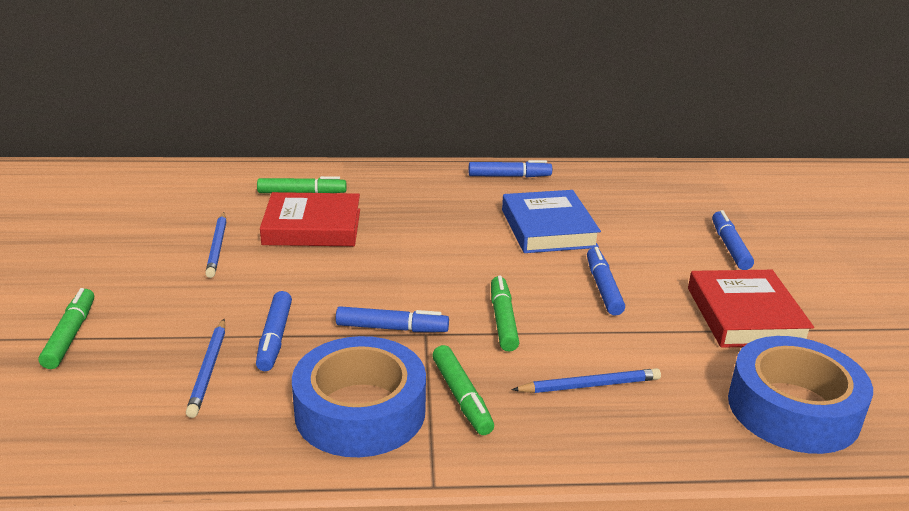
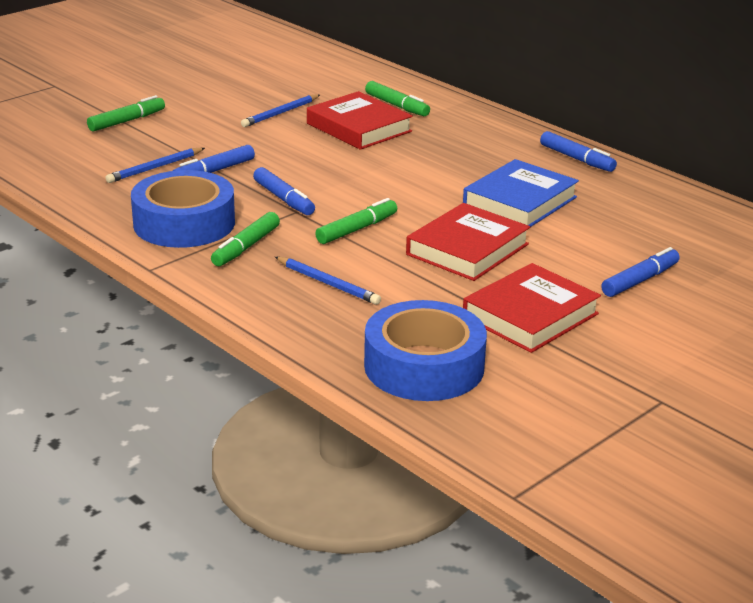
camera: 50 degrees right, 0 degrees up
blue marker [587,247,625,316] -> red book [406,203,530,281]

